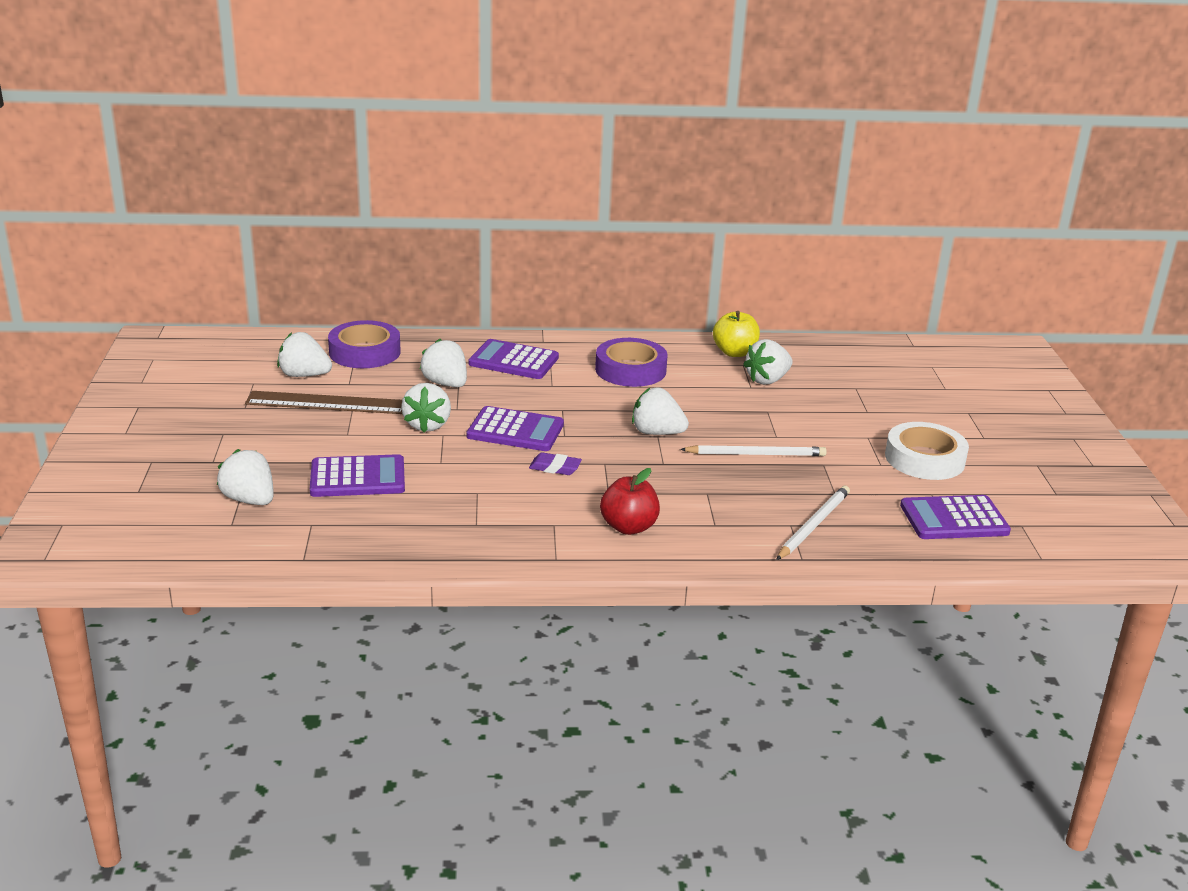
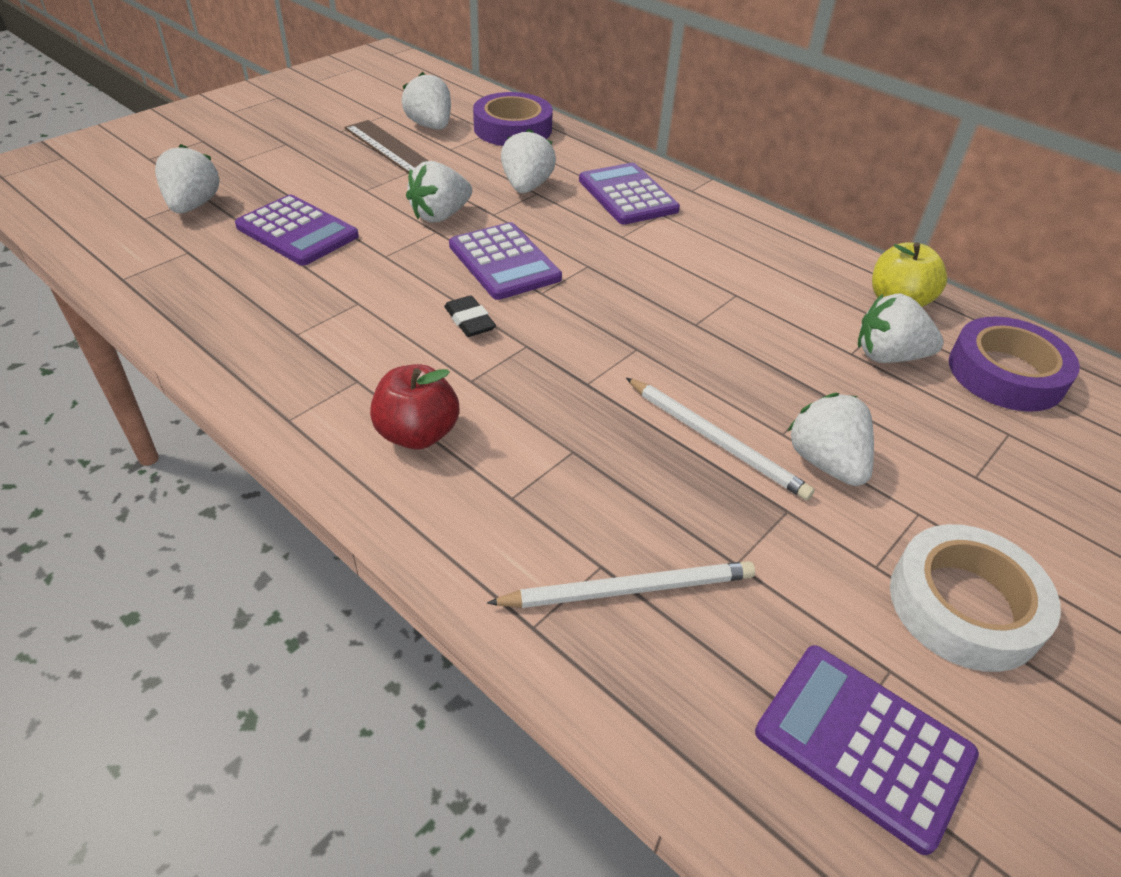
camera: 45 degrees right, 15 degrees up
purple eraser [529,452,582,475] -> black eraser [444,295,496,337]
purple tape [595,338,668,387] -> purple tape moved to [949,316,1080,412]
white strawberry [632,387,689,435] -> white strawberry moved to [787,393,874,486]

